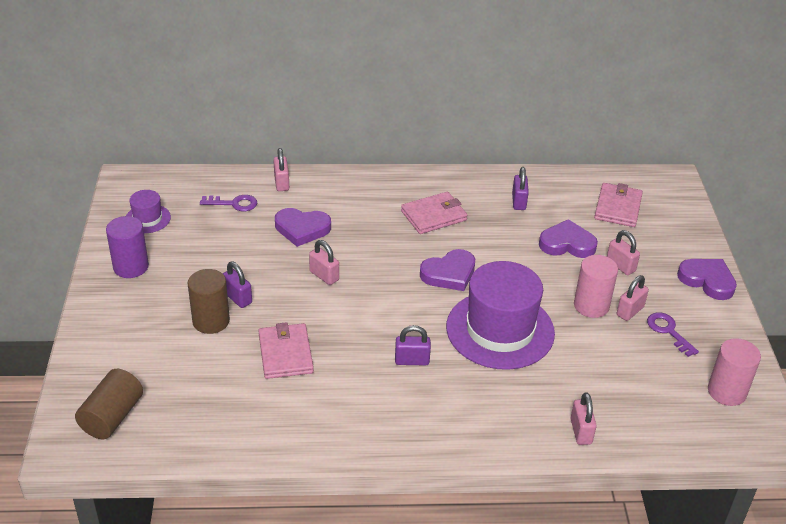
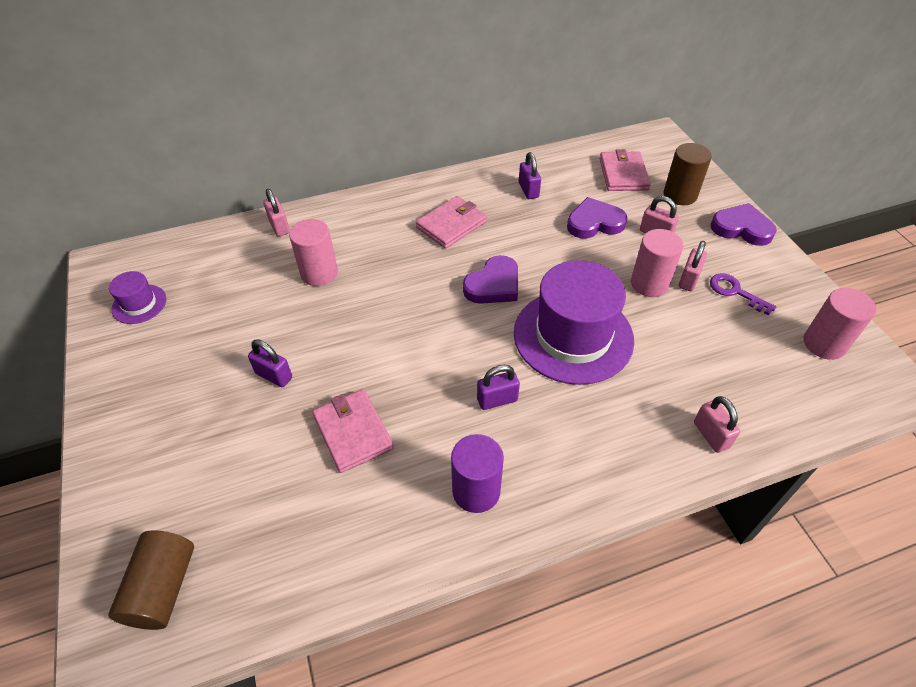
camera: 15 degrees left, 10 degrees up
purple cylinder [106,216,149,278] -> purple cylinder moved to [451,434,504,513]
brown cylinder [188,269,230,334] -> brown cylinder moved to [663,143,712,205]
purple key [200,195,257,211] -> none
purple heart [275,208,331,247] -> pink cylinder [289,219,338,286]
pink padlock [309,240,339,285] -> none

